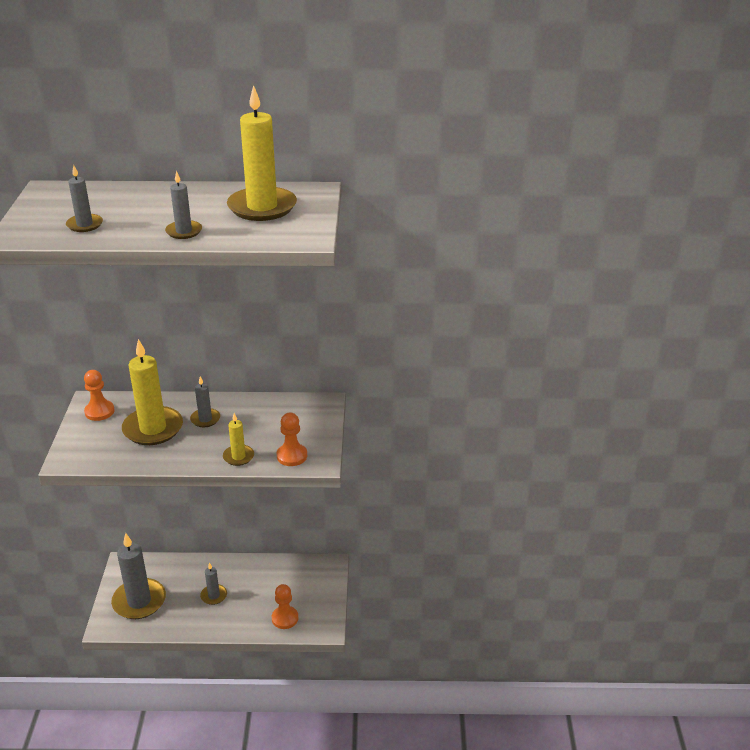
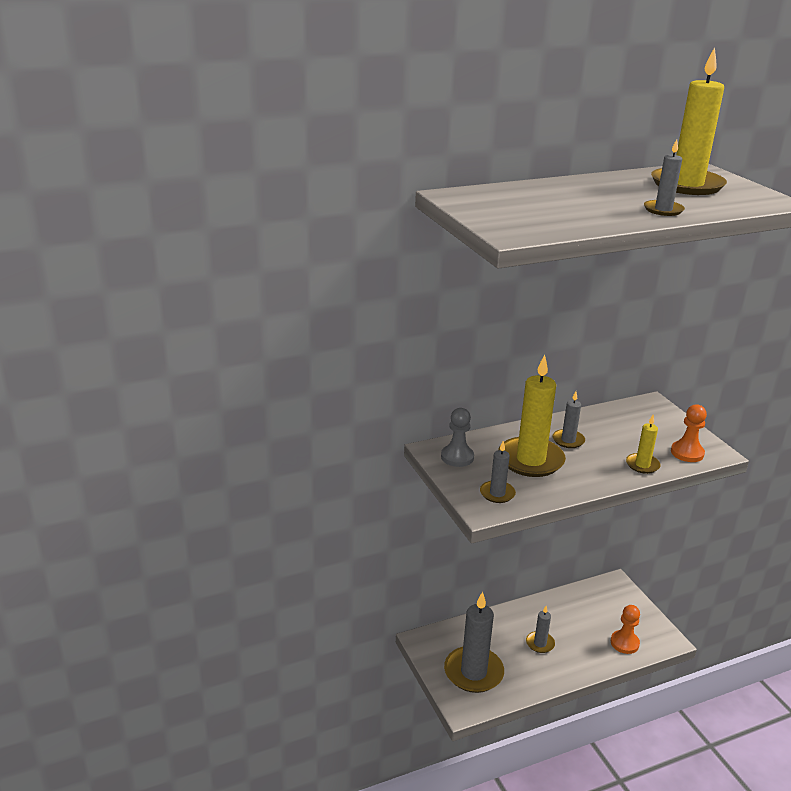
camera: 25 degrees left, 5 degrees down
grey candle [66,165,103,232] -> grey candle moved to [480,441,516,503]
orange pawn [84,370,115,421] -> grey pawn [441,408,474,467]

